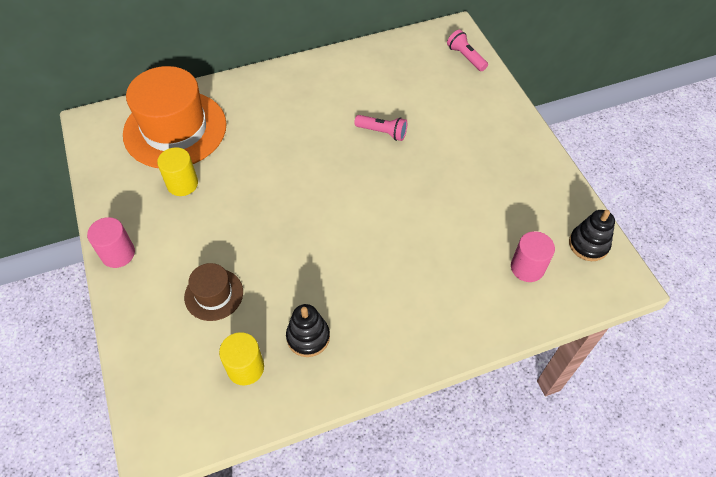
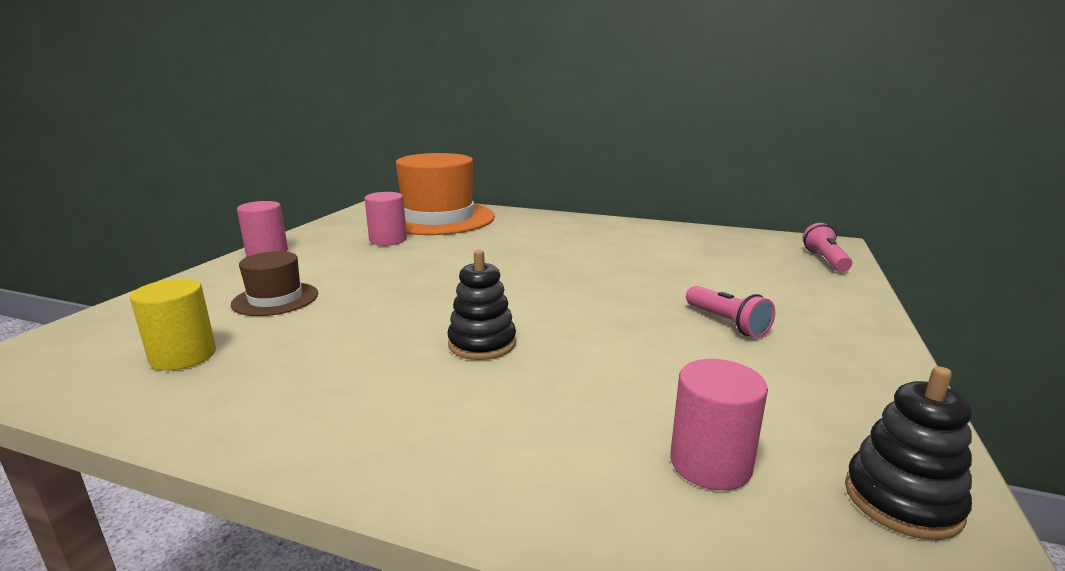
camera: 40 degrees right, 35 degrees down
yellow cylinder [157,147,198,196] -> pink cylinder [364,192,407,246]
black stacking toy [286,304,330,357] -> black stacking toy moved to [447,250,516,360]
pink flashlight [354,115,407,141] -> pink flashlight moved to [686,286,775,338]

